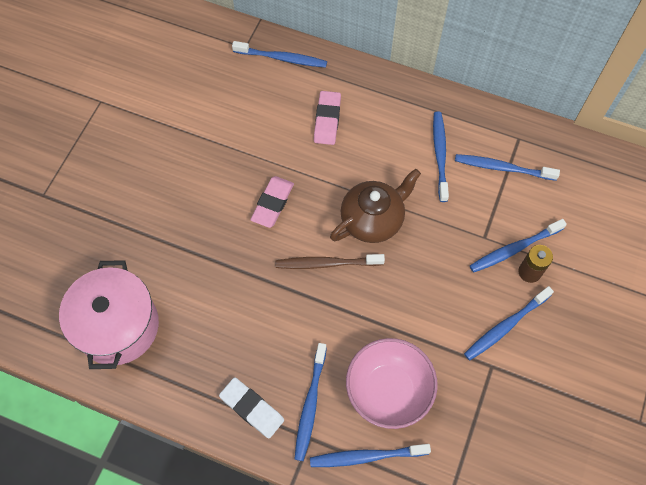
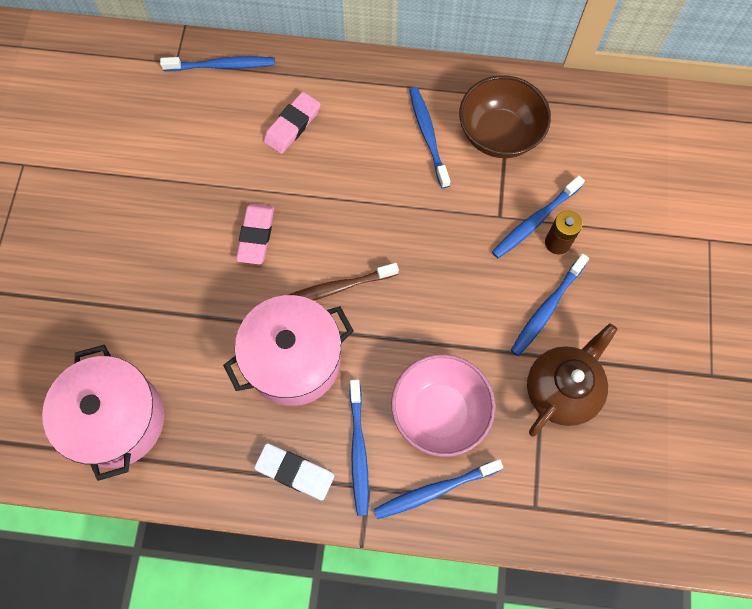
camera: 15 degrees left, 5 degrees up
pink eraser [314,91,341,145] -> pink eraser turned 45 degrees clockwise [264,92,321,154]
brown teapot [330,169,421,243] -> brown teapot moved to [527,323,618,436]
blue toothbrush [455,154,560,181] -> brown bowl [459,75,551,158]
none -> pink pot [223,295,354,406]

